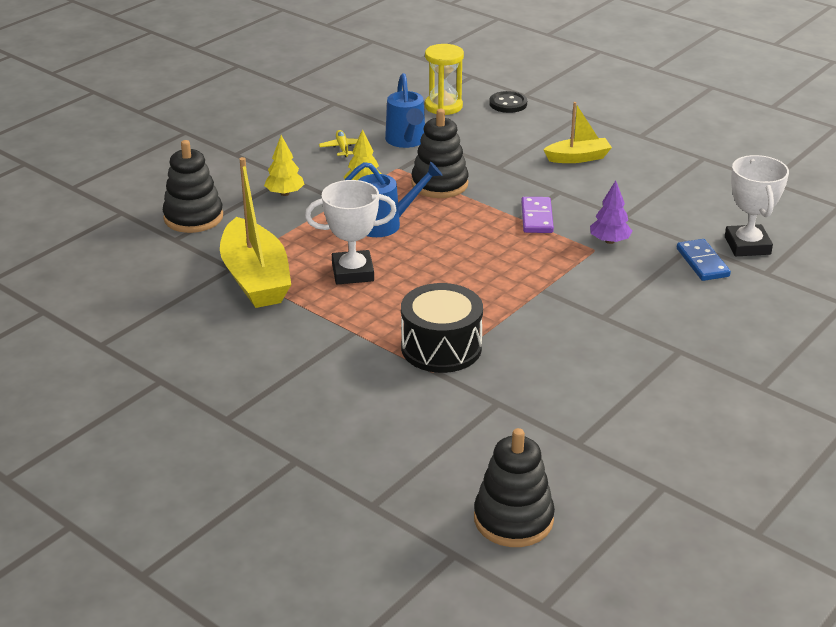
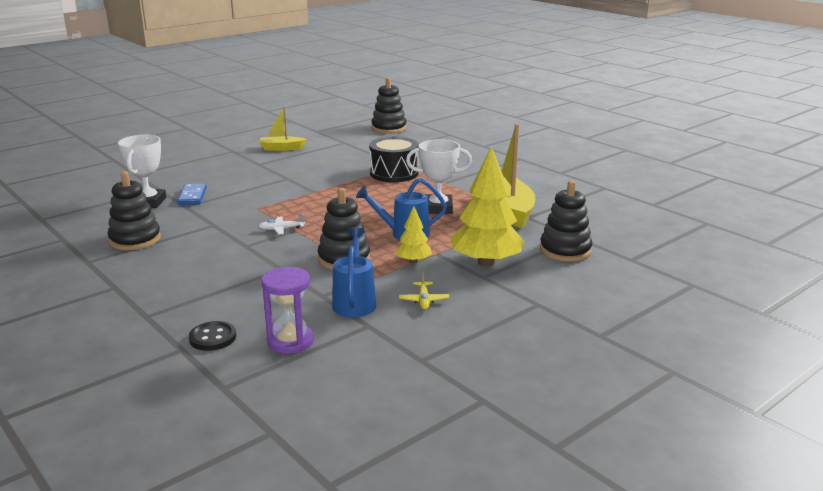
camera: 170 degrees left, 10 degrees down
yellow tree [264,135,304,196] -> yellow tree [450,146,525,267], size x2.00
yellow hourglass [425,44,464,115] -> purple hourglass [261,267,314,354]
purple domino [521,197,554,233] -> white plane [259,214,305,235]
yellow boat [543,102,612,163] -> yellow boat moved to [259,107,307,151]
purple tree [590,180,632,244] -> none
none -> black stacking toy [108,171,161,250]

